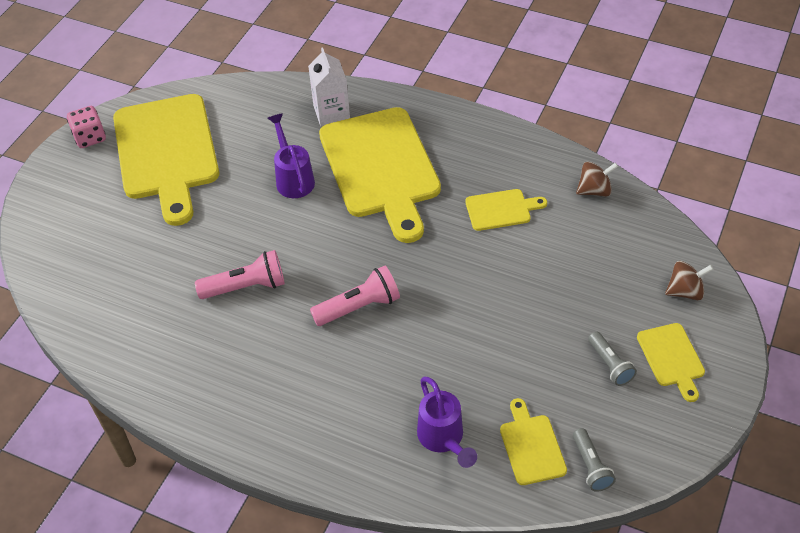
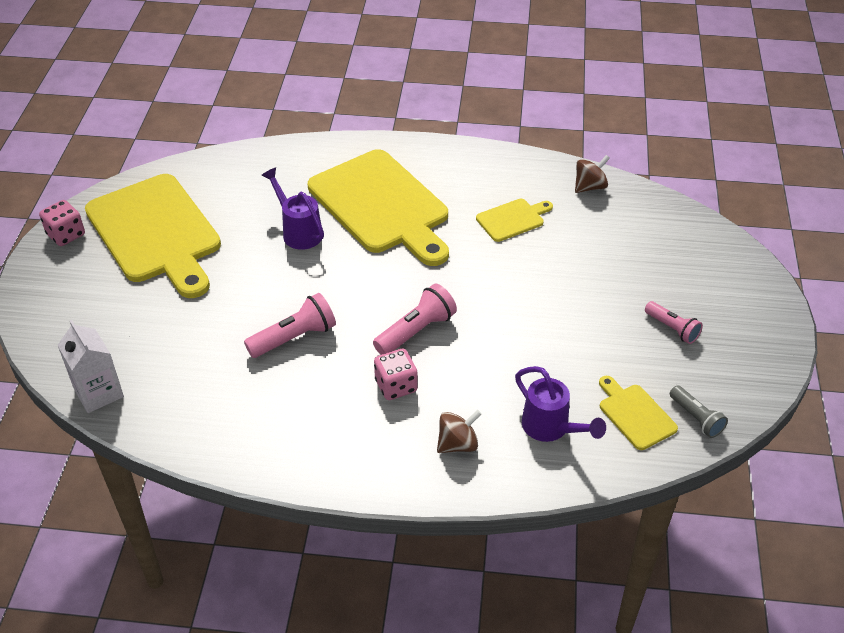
camera: 20 degrees left, 5 degrees down
white carton [308,48,350,126] -> white carton moved to [58,320,124,413]
grey flashlight [588,331,637,386] -> pink flashlight [645,301,703,344]
yellow cutting board [637,323,705,402] -> none
brown spinning top [665,261,714,300] -> brown spinning top moved to [437,410,482,453]
none -> pink dice [374,349,418,400]

